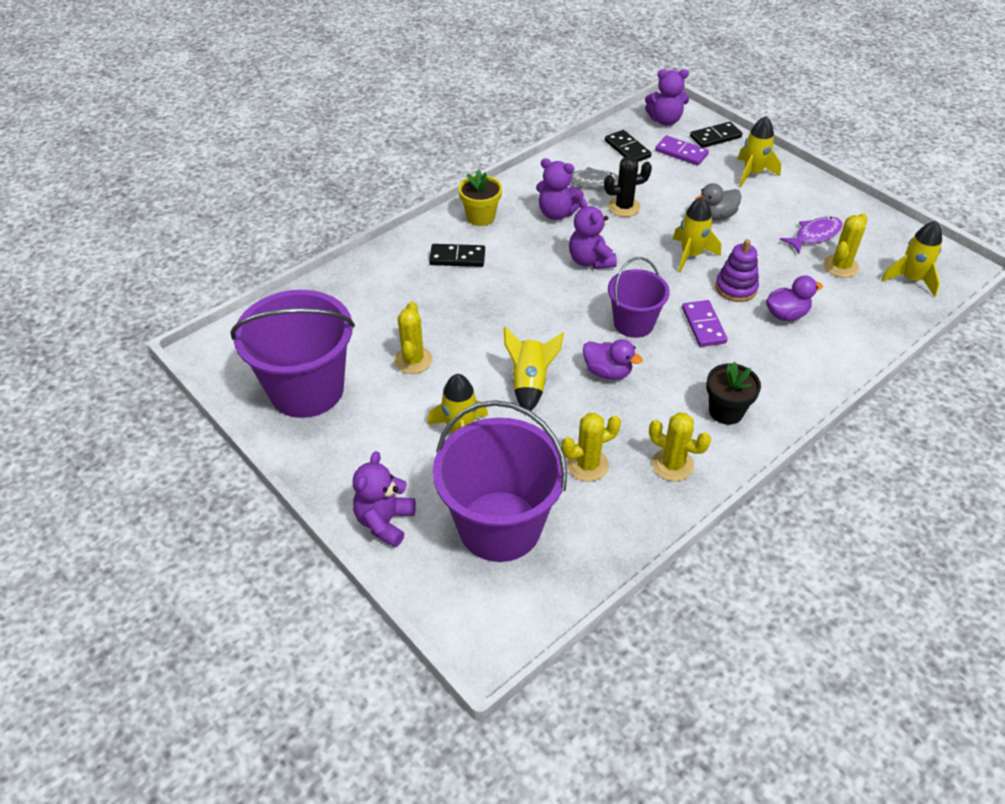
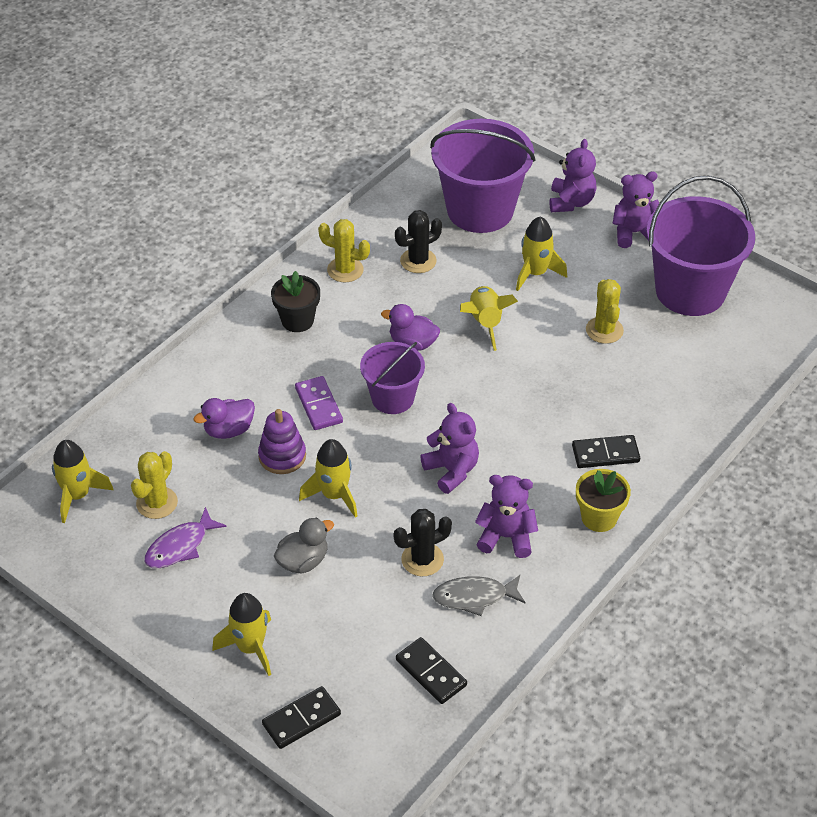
camera: 170 degrees right, 0 degrees up
yellow cactus [561,413,621,481] -> black cactus [395,210,442,273]
purple teddy bear [645,69,689,126] -> purple teddy bear moved to [612,172,659,248]
purple domino [655,136,709,166] -> none

